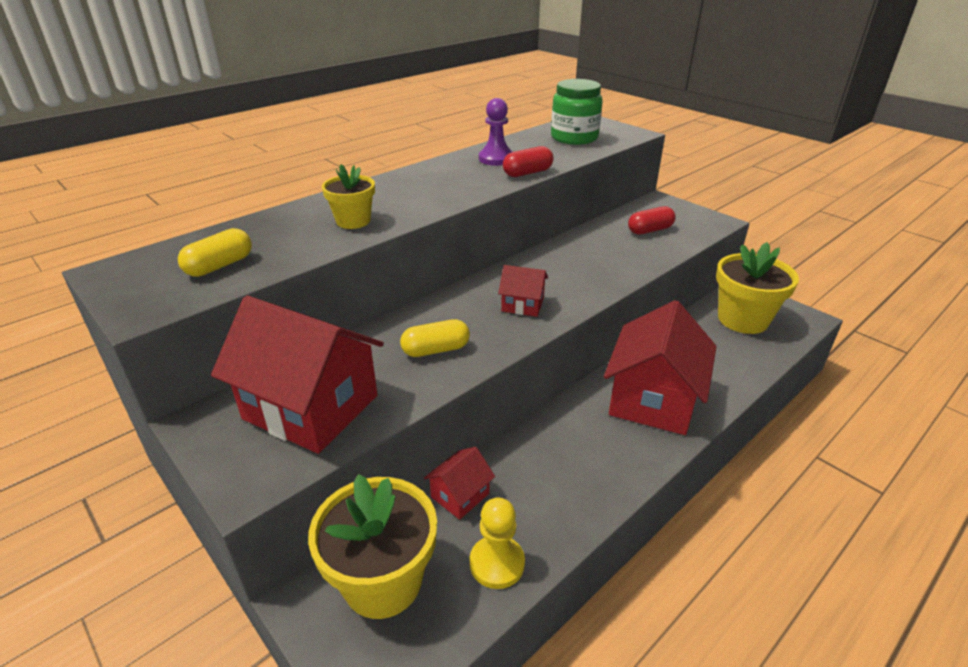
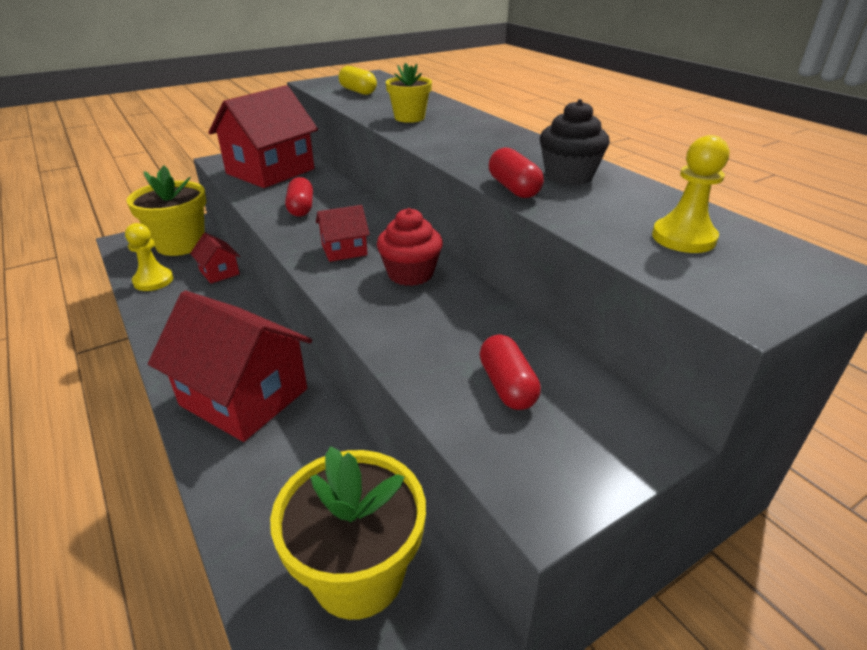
camera: 100 degrees right, 0 degrees up
yellow capsule [400,319,470,357] -> red capsule [285,177,313,217]
purple pawn [479,98,512,166] -> black cupcake [540,99,610,185]
red house [498,265,548,317] -> red house turned 45 degrees clockwise [316,205,370,262]
green jar [551,79,603,145] -> yellow pawn [652,135,729,253]
none -> red cupcake [377,208,443,286]

